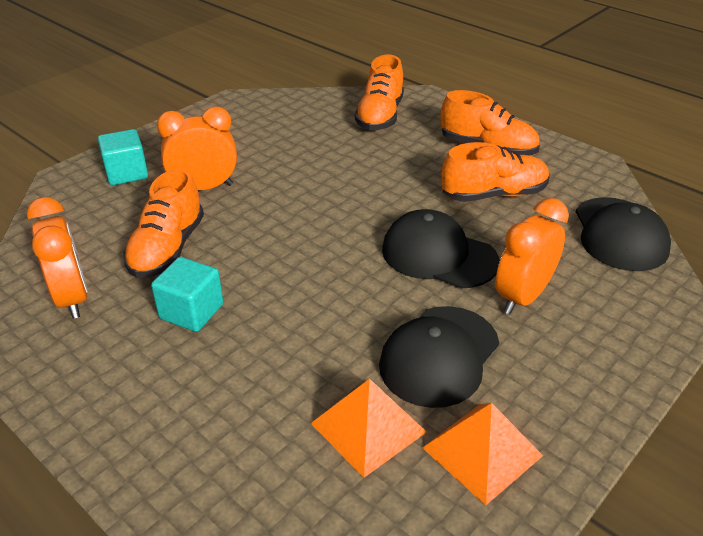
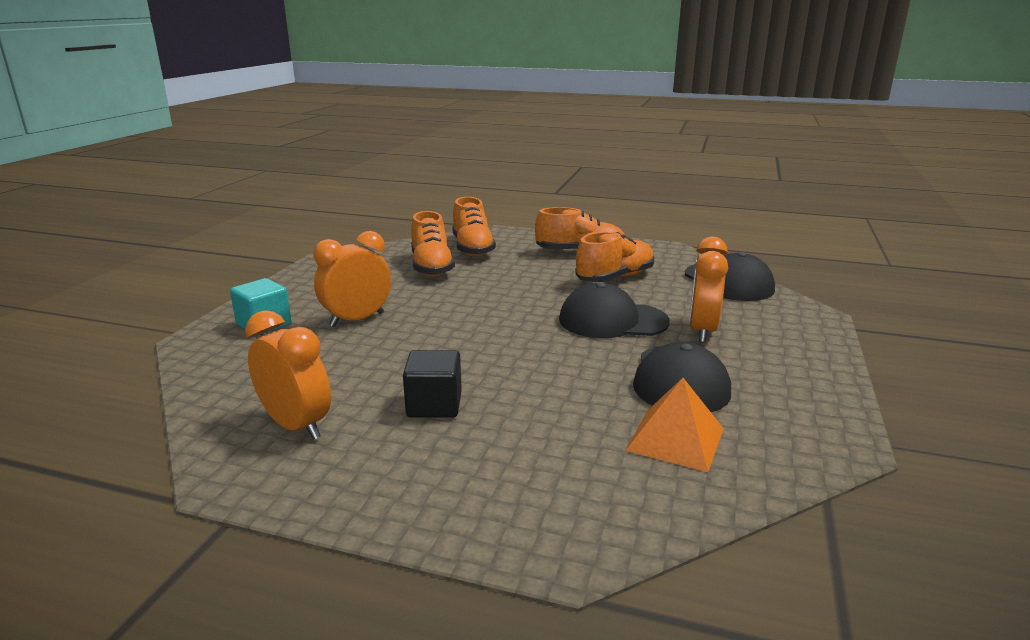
camera: 25 degrees left, 15 degrees down
orange shoe [123,169,204,278] -> orange shoe moved to [411,211,455,276]
turquoise cube [151,257,223,332] -> black cube [403,350,462,418]
orange pyramid [422,403,543,505] -> none

